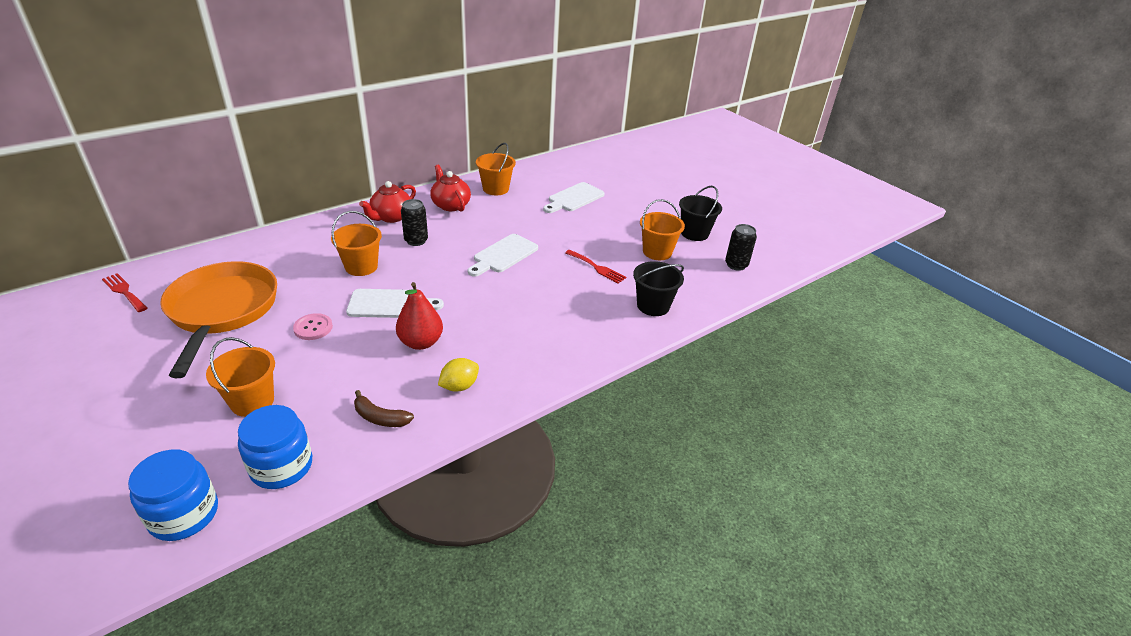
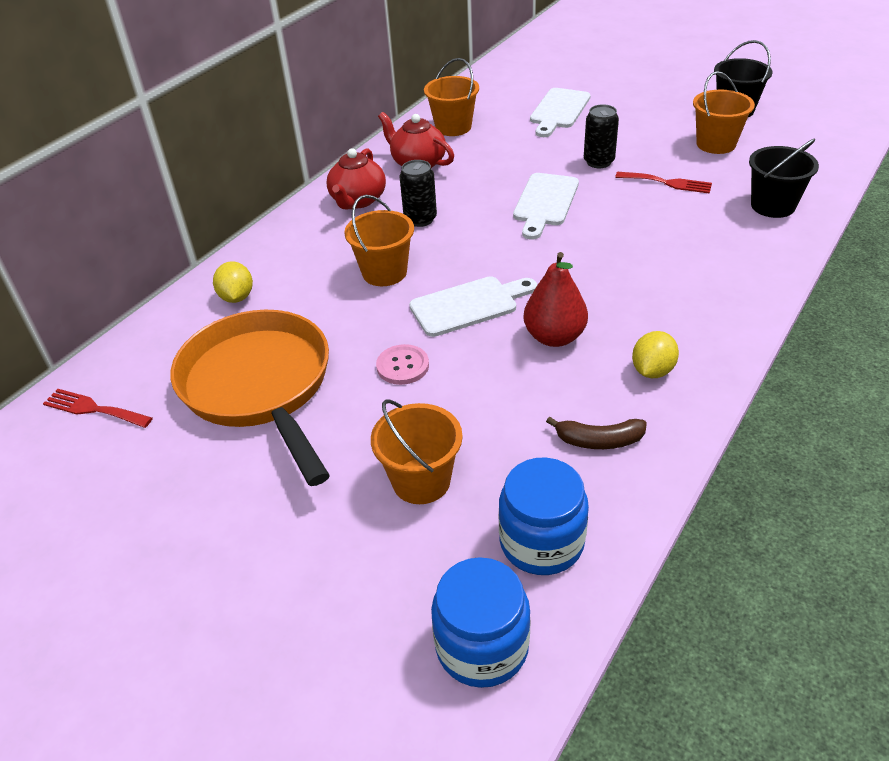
camera: 15 degrees left, 5 degrees up
black can [725,224,757,271] -> black can moved to [584,104,619,168]
none -> yellow lemon [213,261,253,303]

